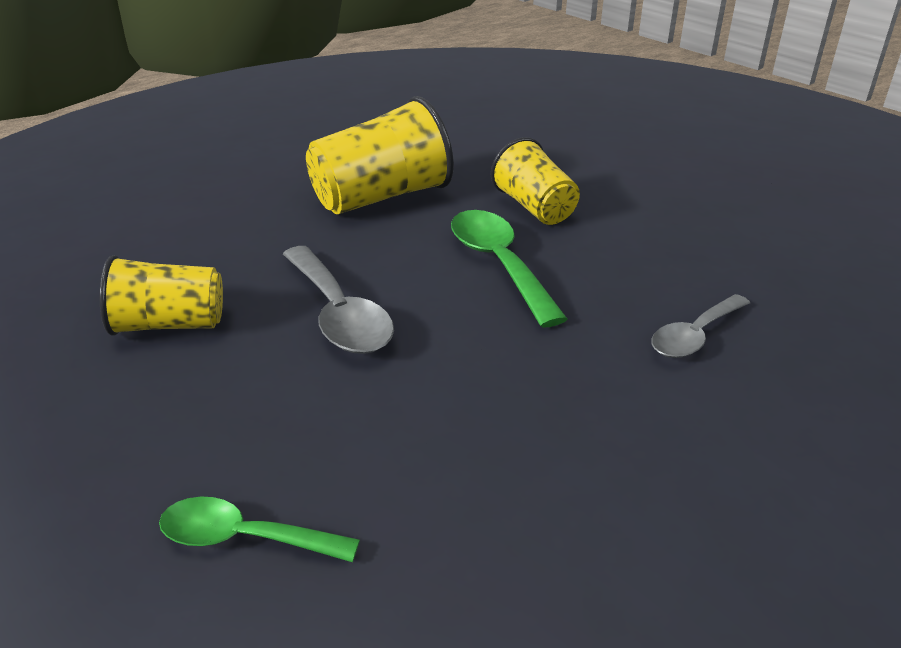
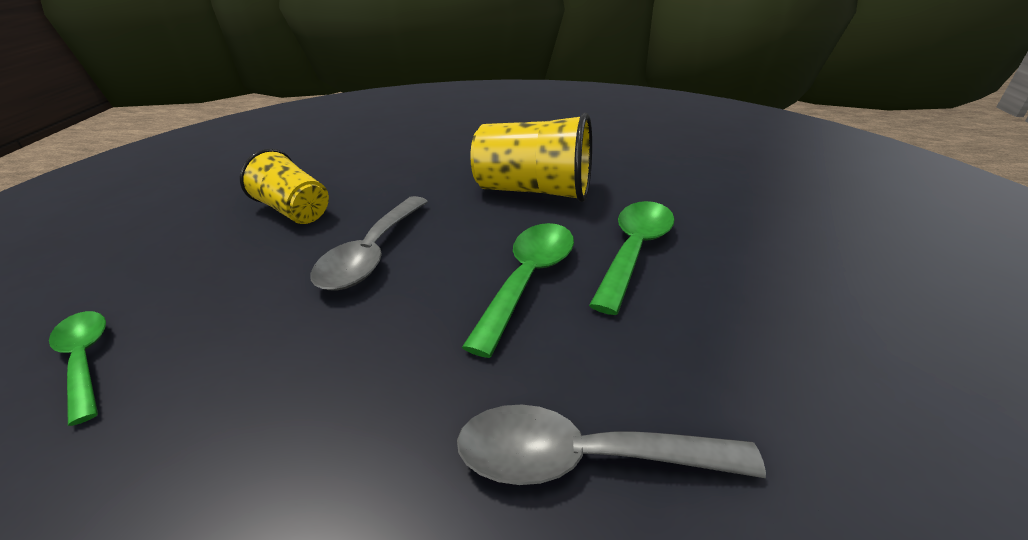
camera: 45 degrees right, 0 degrees up
yellow cup [491,137,580,225] -> green spoon [589,201,675,315]
grey spoon [652,294,750,358] -> grey spoon [457,404,766,485], size x1.53

